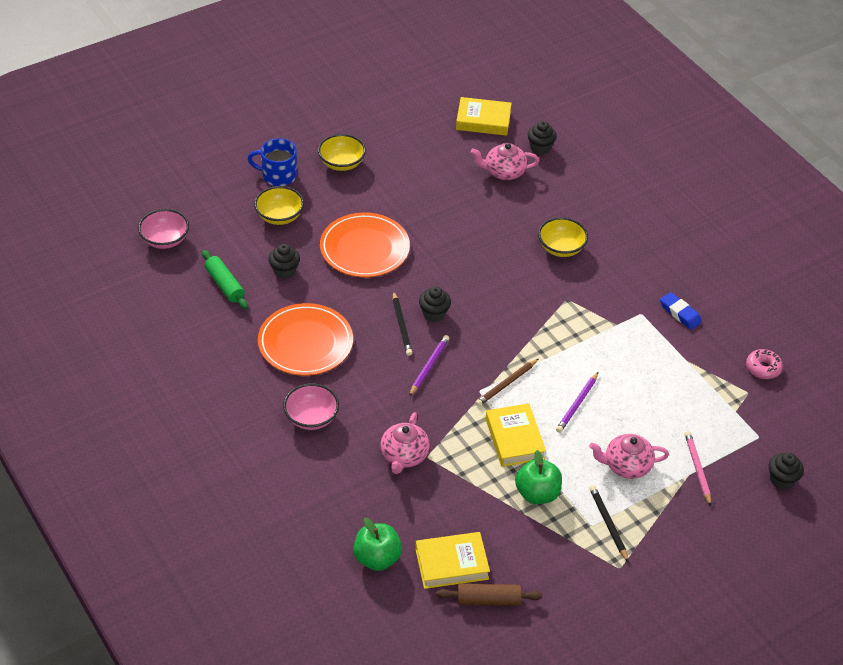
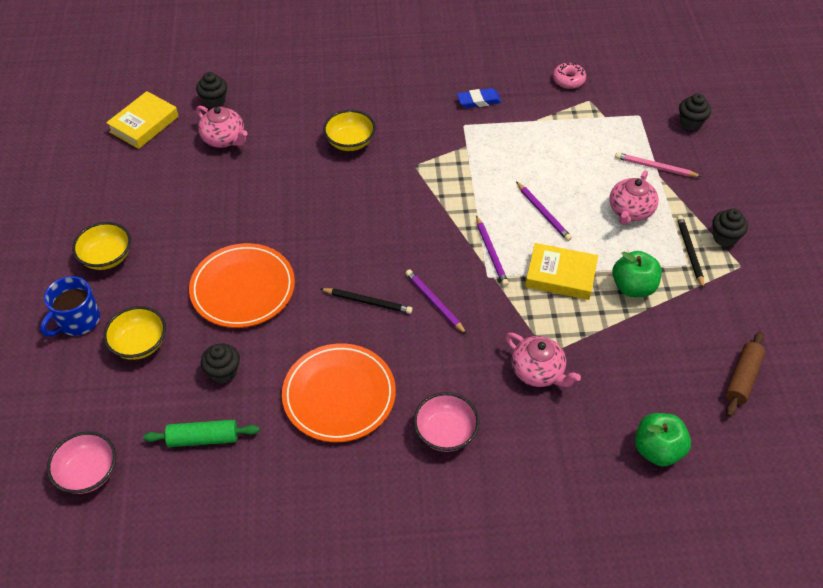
camera: 60 degrees left, 5 degrees up
yellow book [415,532,490,589] -> none
black cupcake [419,286,451,322] -> black cupcake moved to [712,209,748,247]
pink teapot [471,143,539,180] -> pink teapot turned 75 degrees counterclockwise [196,106,248,148]
brown pencil [475,359,538,406] -> purple pencil [476,215,509,287]
black pencil [589,485,629,563] -> black pencil turned 75 degrees clockwise [677,215,704,289]

